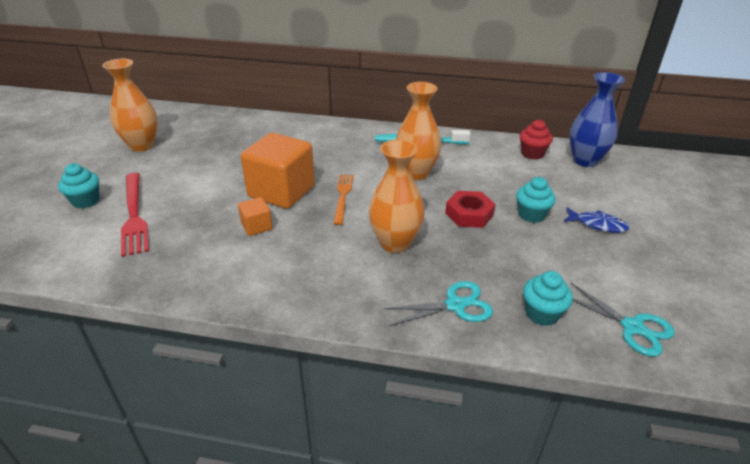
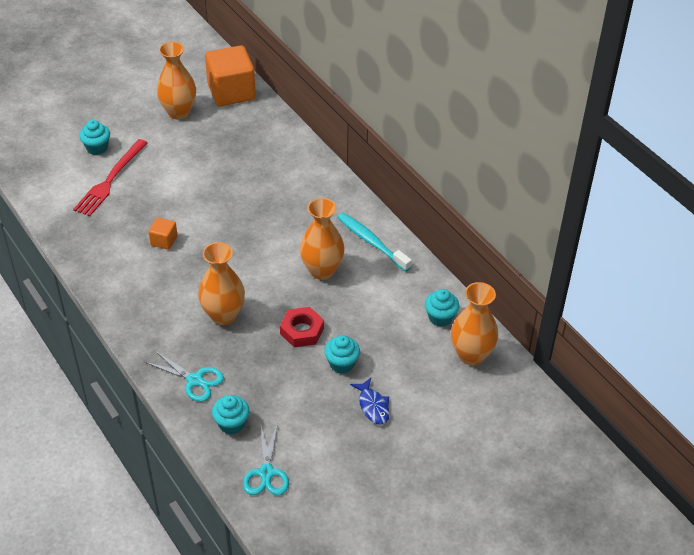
camera: 45 degrees right, 10 degrees up
orange cube [241,133,315,209] -> orange cube moved to [205,45,256,107]
orange fork [333,174,354,225] -> none
red cupcake [520,120,553,160] -> turquoise cupcake [425,289,459,327]
blue vase [569,72,625,167] -> orange vase [451,282,499,366]

